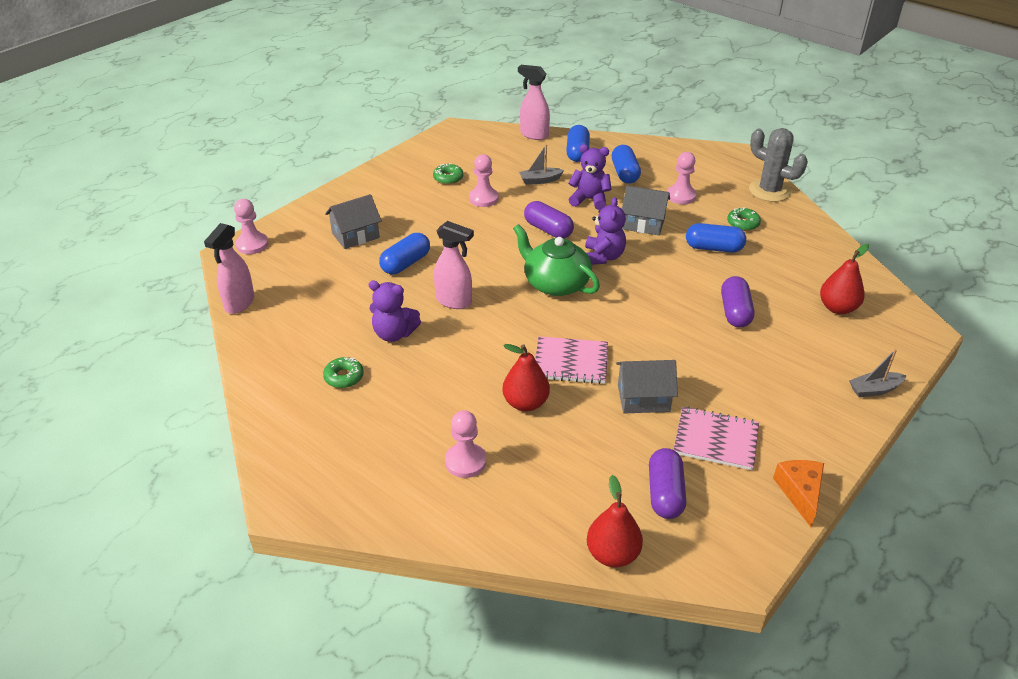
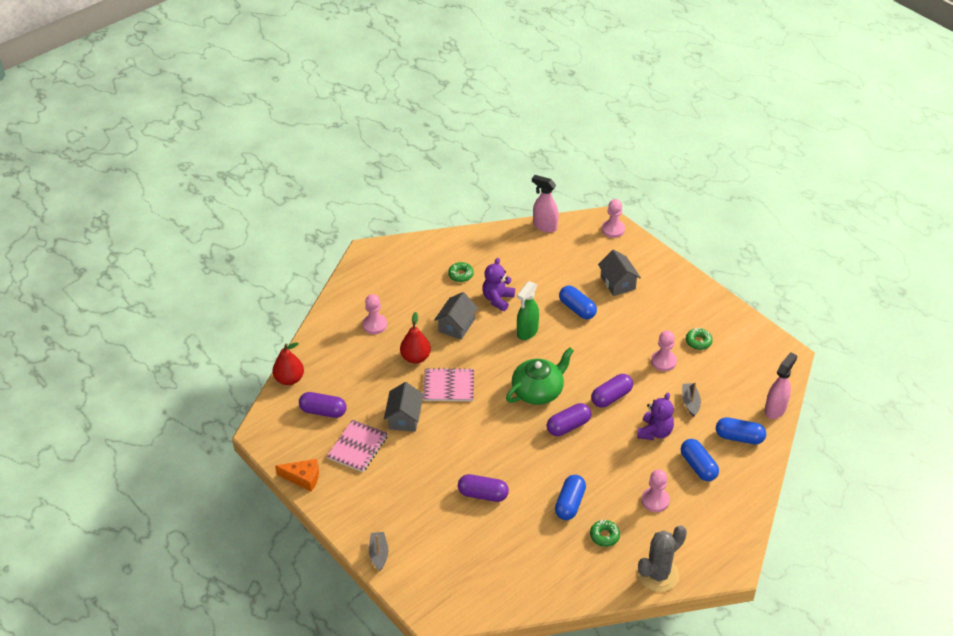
camera: 100 degrees right, 5 degrees up
pink spray bottle [434,221,474,309] -> green spray bottle [517,281,539,340]
pink notebook [535,336,608,384] -> pink notebook turned 75 degrees clockwise [423,368,474,401]
purple teddy bear [585,197,626,265] -> purple capsule [547,403,591,436]
blue capsule [612,145,641,184] -> blue capsule turned 60 degrees clockwise [681,439,719,481]
grey house [622,186,670,235] -> grey house moved to [434,292,478,340]
red pear [820,244,869,314] -> none

